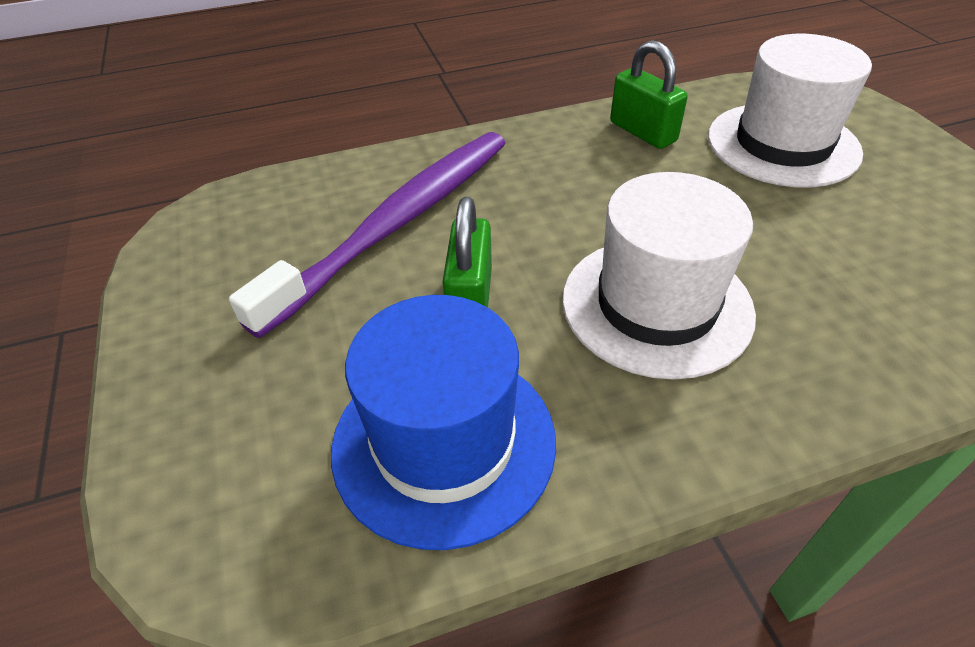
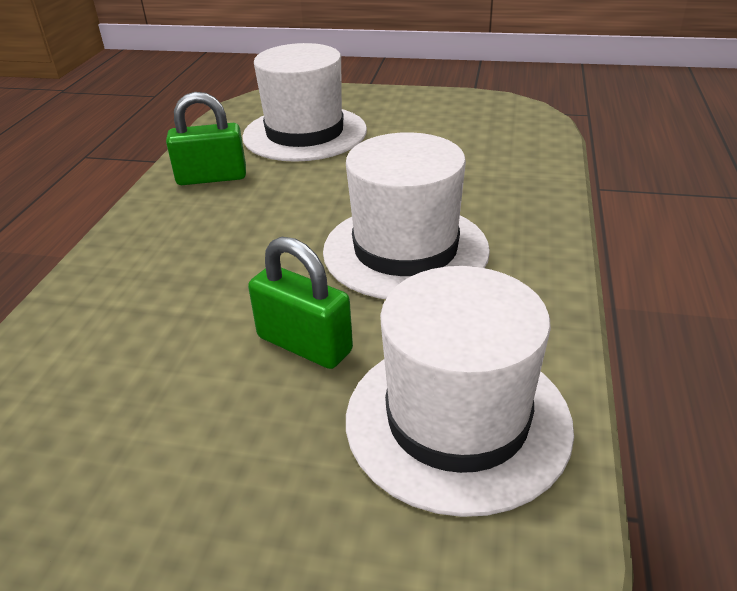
camera: 60 degrees left, 10 degrees down
purple toothbrush [229,132,505,338] -> none
blue hat [331,295,556,550] -> white hat [346,266,574,517]

